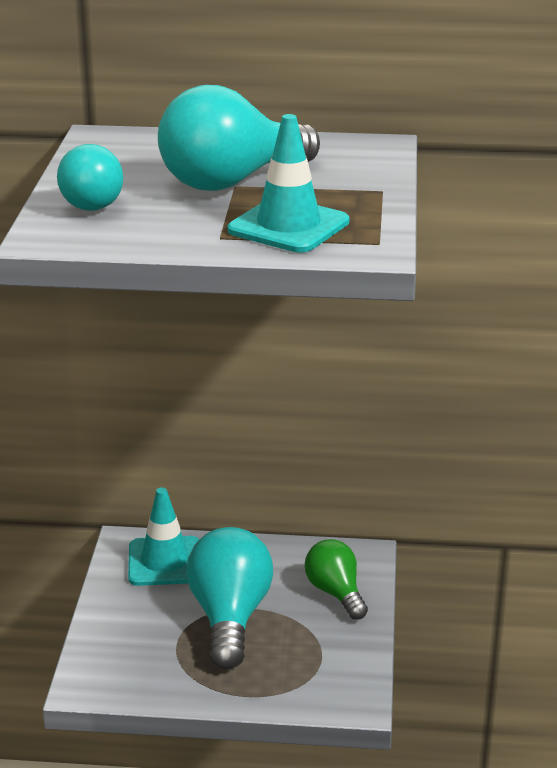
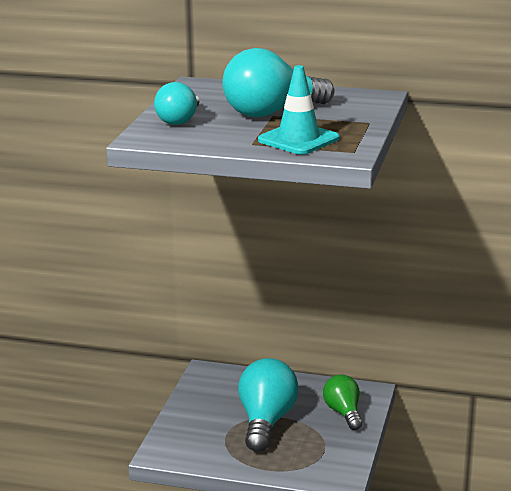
camera: 10 degrees right, 5 degrees down
turquoise traffic cone [128,487,200,586] -> none

